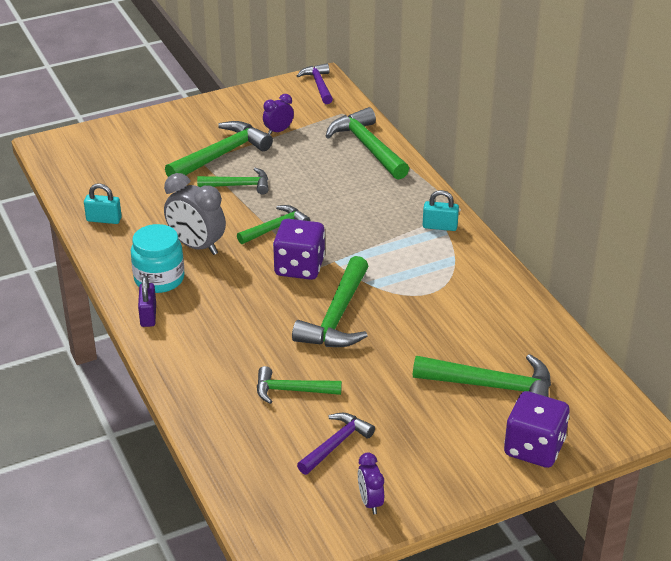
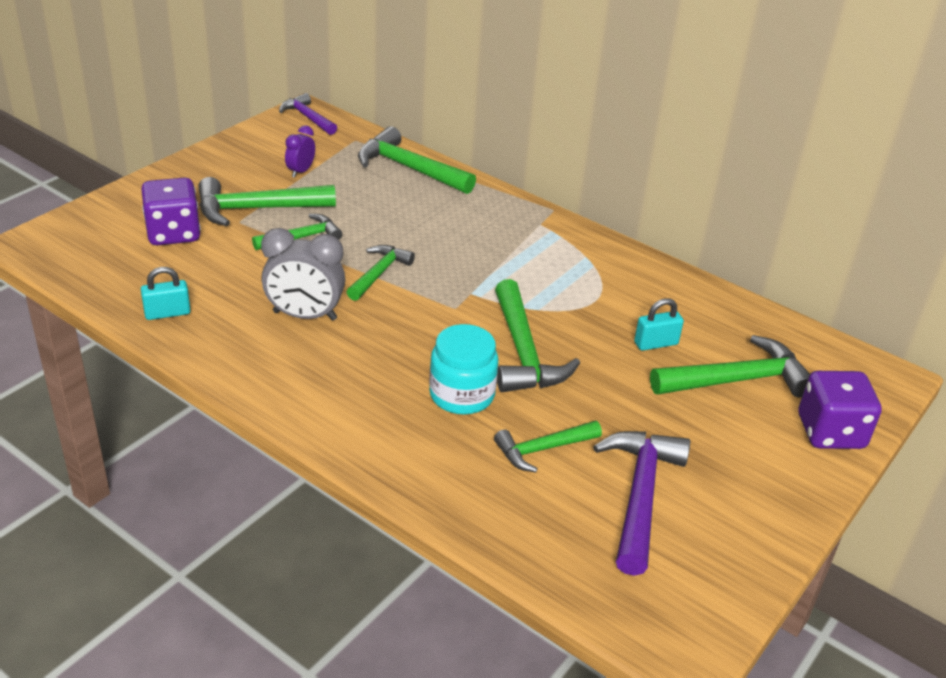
camera: 30 degrees left, 0 degrees up
turquoise jar [131,224,185,293] -> turquoise jar moved to [429,324,498,415]
purple padlock [138,276,156,327] -> none
green hammer [165,121,273,177] -> green hammer turned 120 degrees counterclockwise [198,177,336,226]
purple dice [273,219,325,280] -> purple dice moved to [141,178,201,245]
purple hammer [297,413,375,475] -> purple hammer [593,431,690,576], size x1.62
purple clock [358,453,384,514] -> none
turquoise padlock [423,190,459,231] -> turquoise padlock moved to [634,298,684,351]

